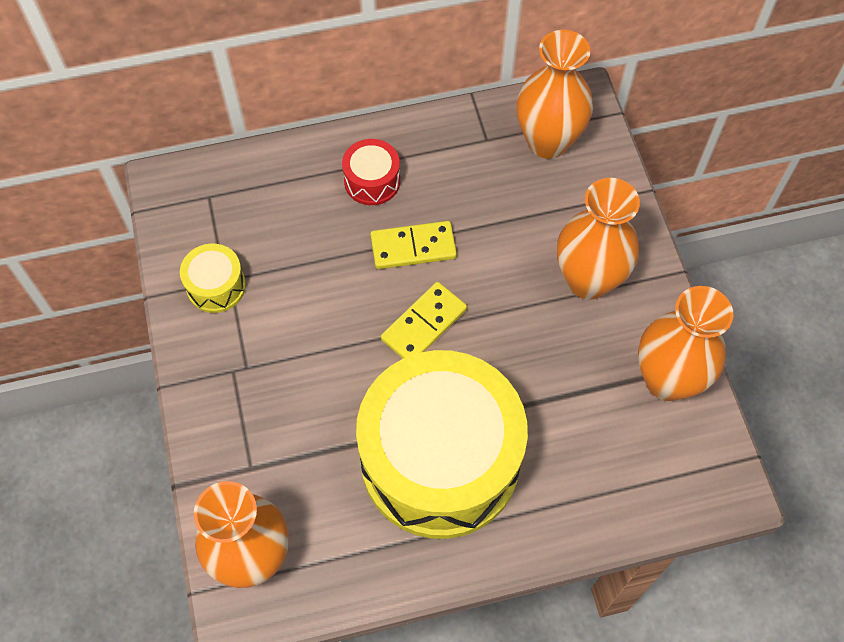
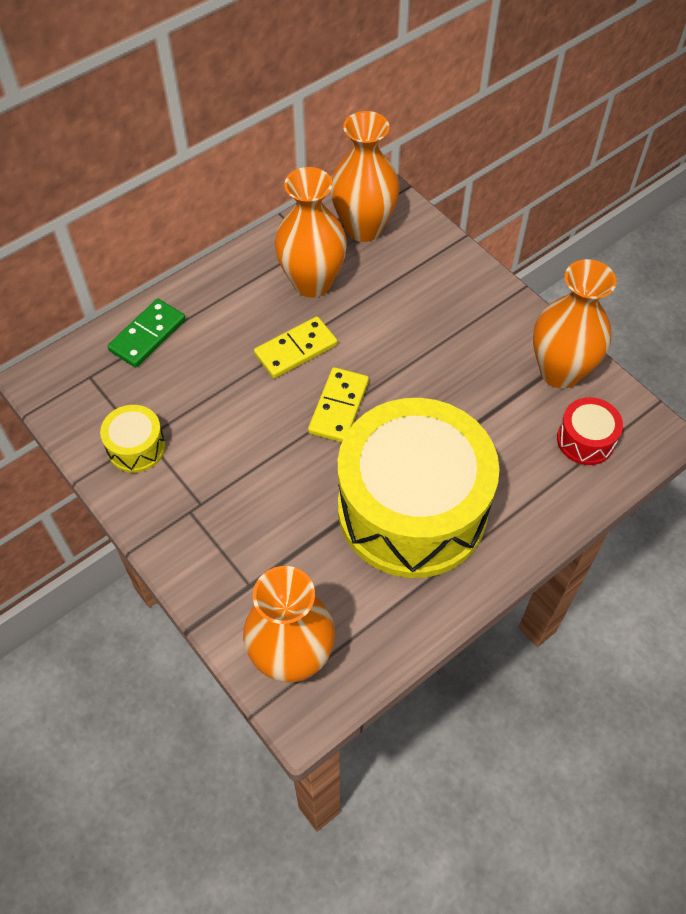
camera: 25 degrees left, 5 degrees down
red drum [342,139,400,205] -> red drum moved to [557,397,623,465]
orange vase [557,178,640,300] -> orange vase moved to [275,167,347,298]
none -> green domino [107,299,186,368]

